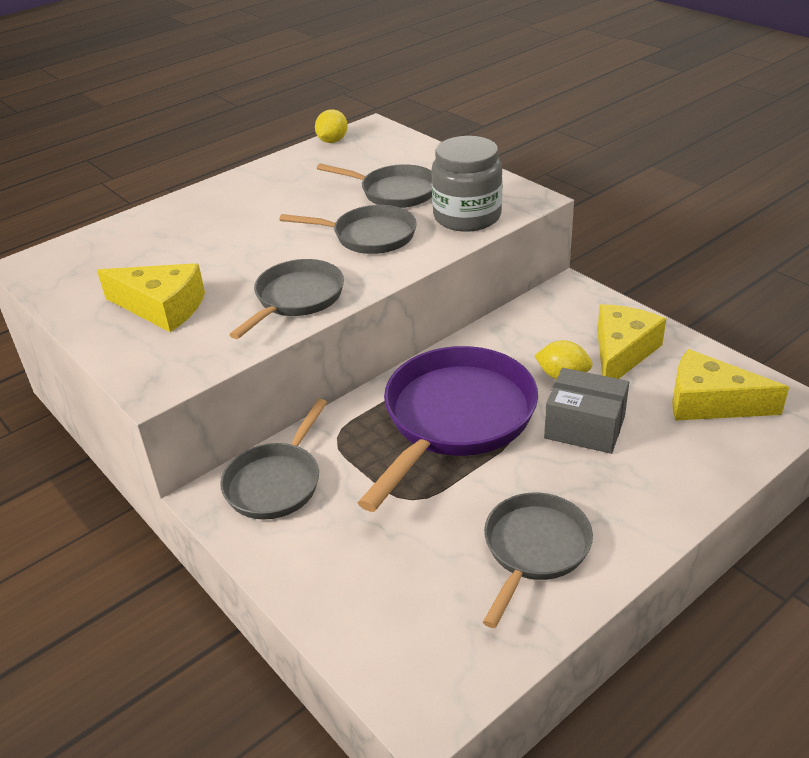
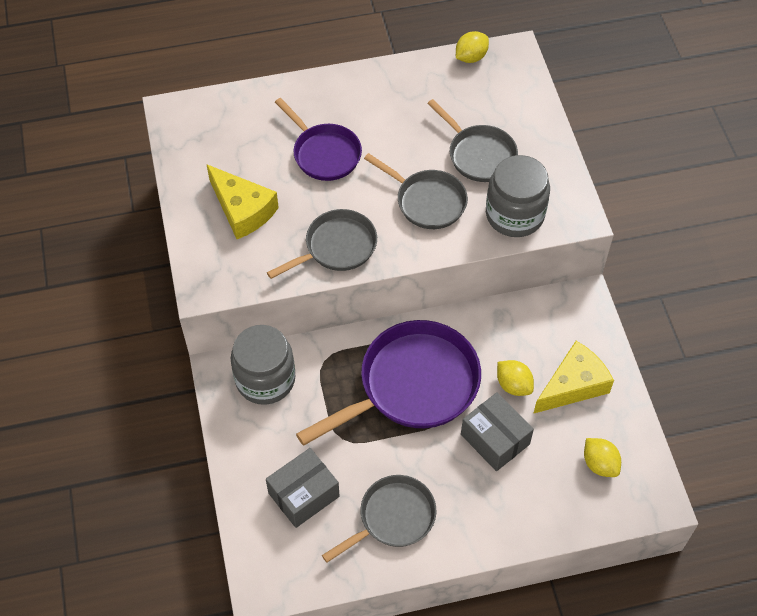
camera: 25 degrees right, 20 degrees up
grey pan [220,399,327,520] -> grey jar [231,325,295,405]
yellow cheese [672,349,789,421] -> yellow lemon [584,438,621,477]
none -> grey box [266,448,340,528]
none -> purple pan [275,98,362,181]

